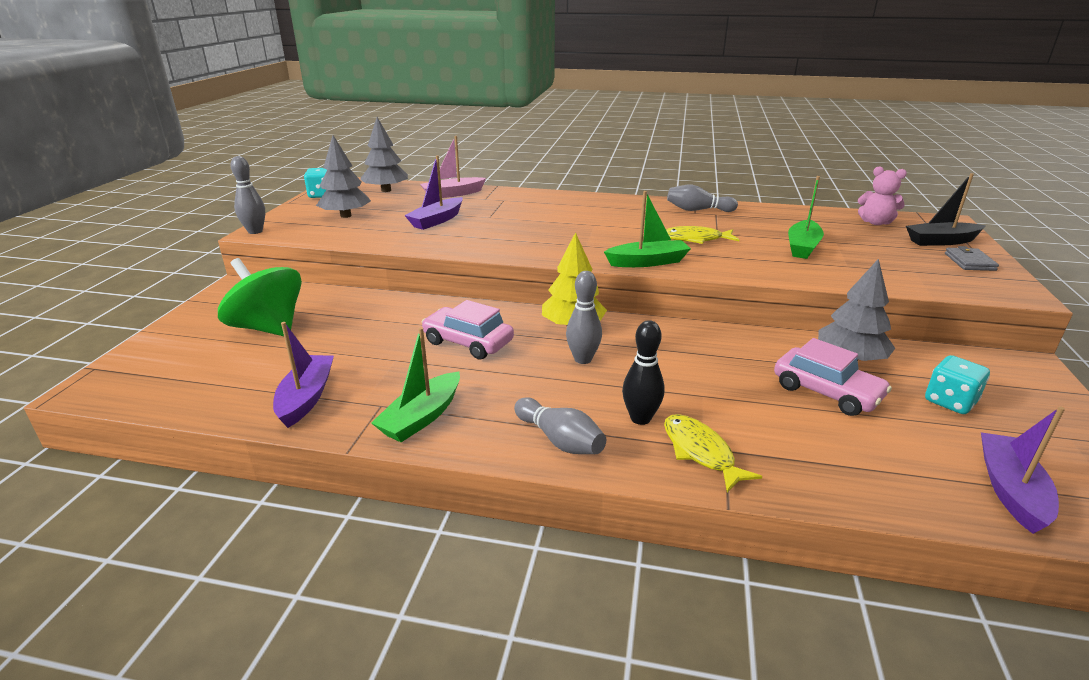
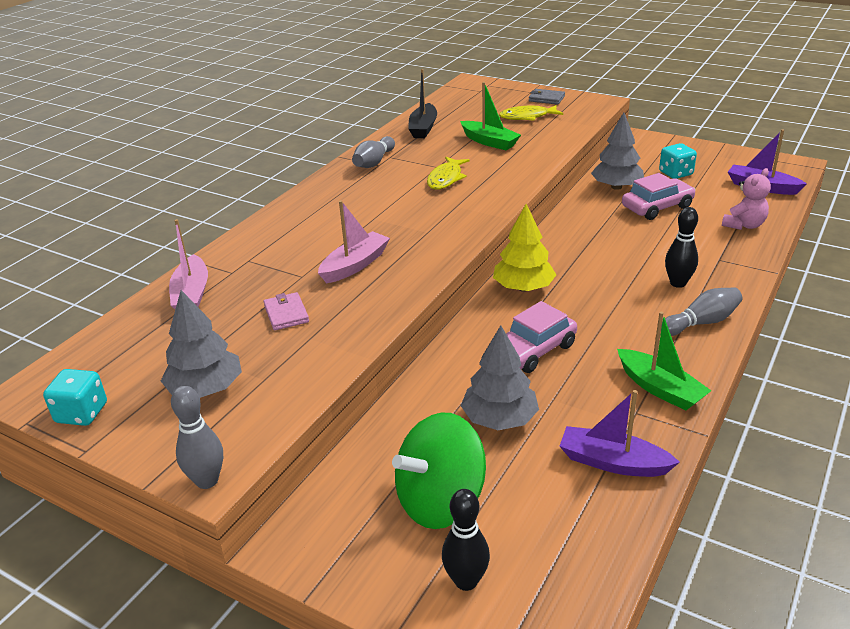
camera: 70 degrees left, 5 degrees up
grey tree [360,117,408,192] -> grey tree moved to [461,325,539,430]
purple boat [404,155,463,230] -> pink wallet [263,292,309,330]
grey bowling pin [566,271,602,364] -> none
green boat [604,191,691,267] -> none
yellow fish [664,414,763,493] -> yellow fish moved to [499,105,563,121]
pink teddy bear [858,167,907,225] -> pink teddy bear moved to [722,168,771,230]
black boat [906,173,986,246] -> black boat moved to [408,69,437,138]
none -> pink boat [318,200,390,283]
none -> black bowling pin [442,489,490,591]

